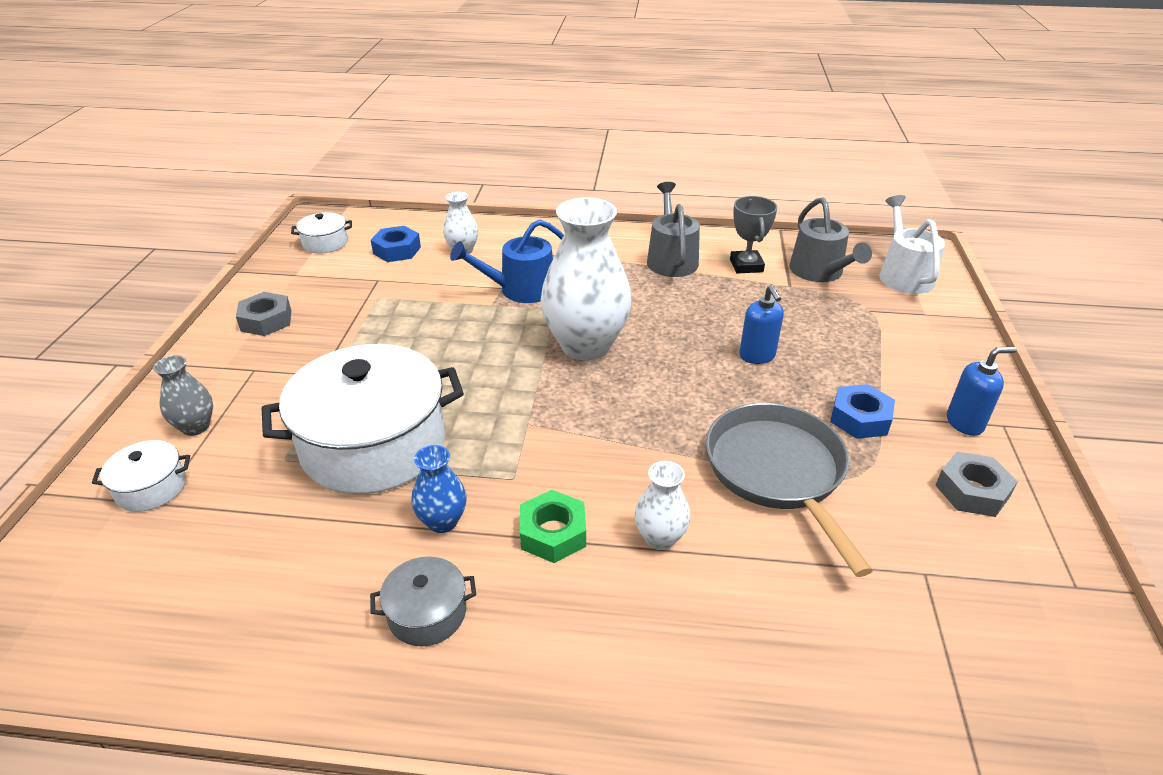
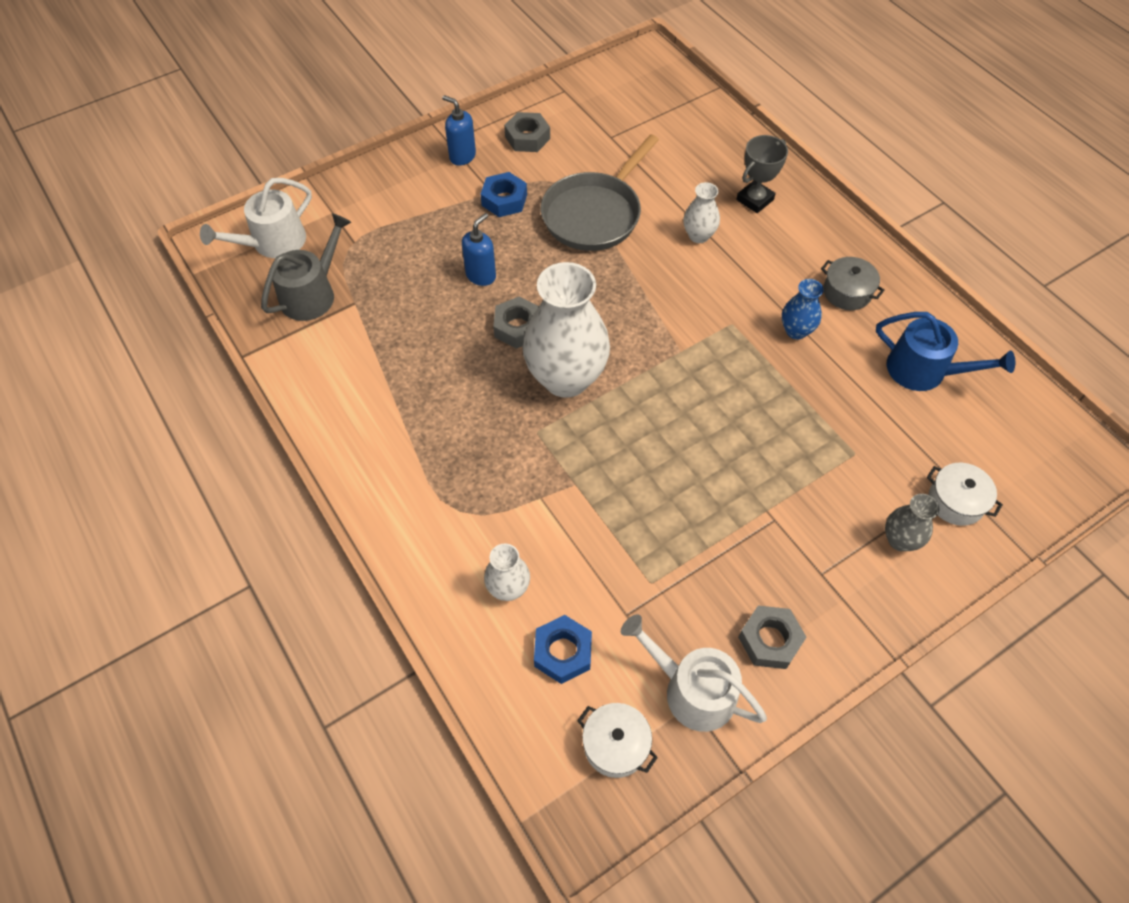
camera: 130 degrees left, 20 degrees up
white pot [262,344,464,494] -> none
blue watering can [450,220,564,303] -> blue watering can moved to [876,312,1015,391]
green nut [520,490,586,563] -> none
grey watering can [647,182,700,277] -> none
grey trophy [730,196,777,274] -> grey trophy moved to [736,135,788,213]
none -> grey nut [493,297,539,349]
none -> white watering can [621,614,767,732]

